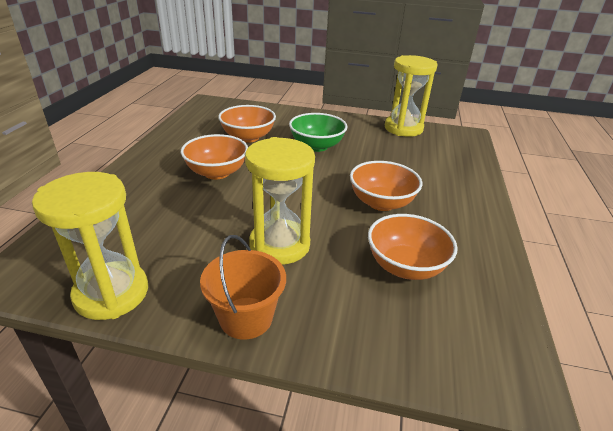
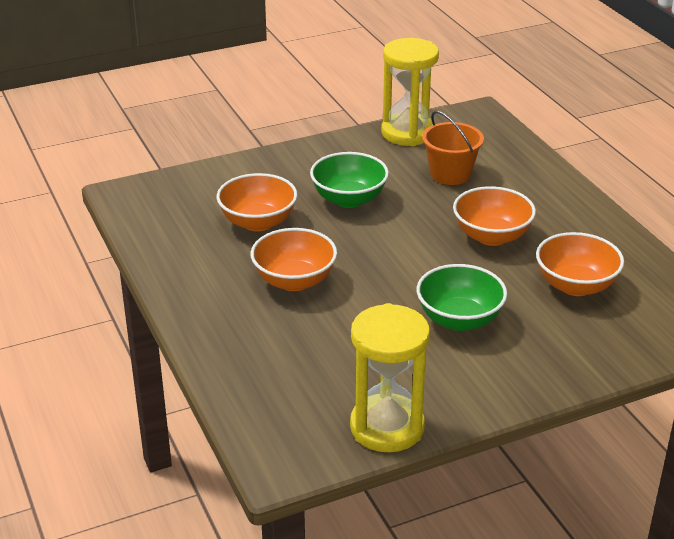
camera: 35 degrees left, 0 degrees up
orange bucket [200,235,286,340] -> orange bucket moved to [422,111,484,185]
yellow hourglass [245,137,315,265] -> green bowl [417,264,507,331]

